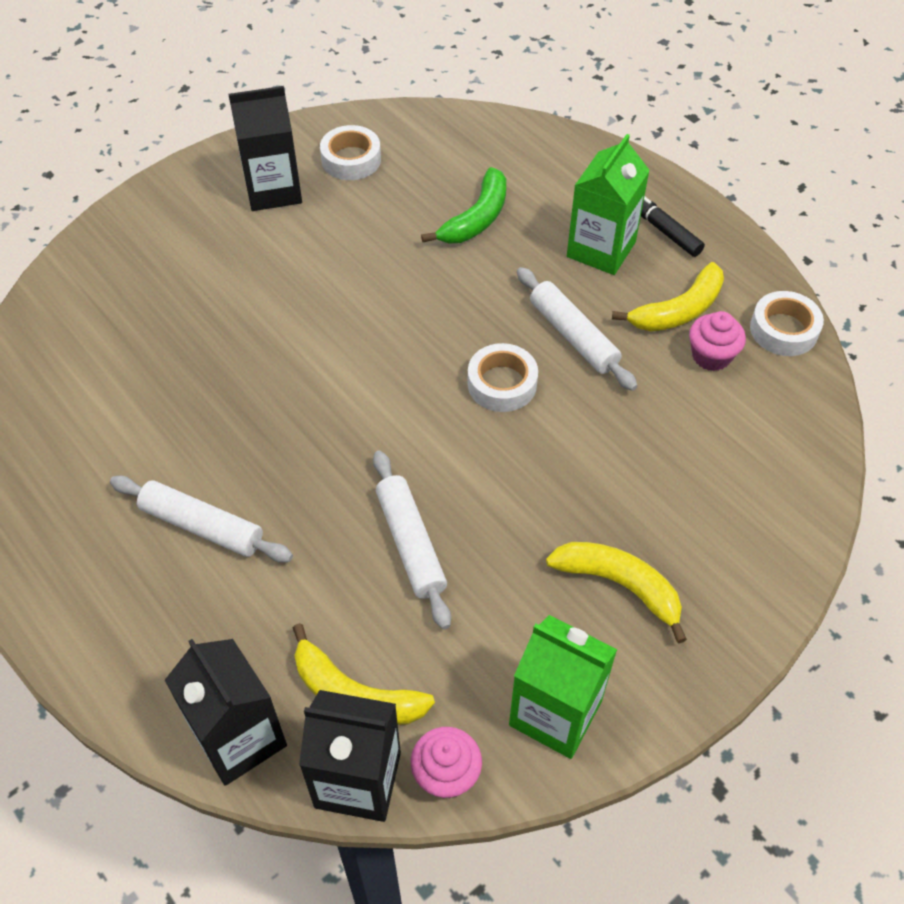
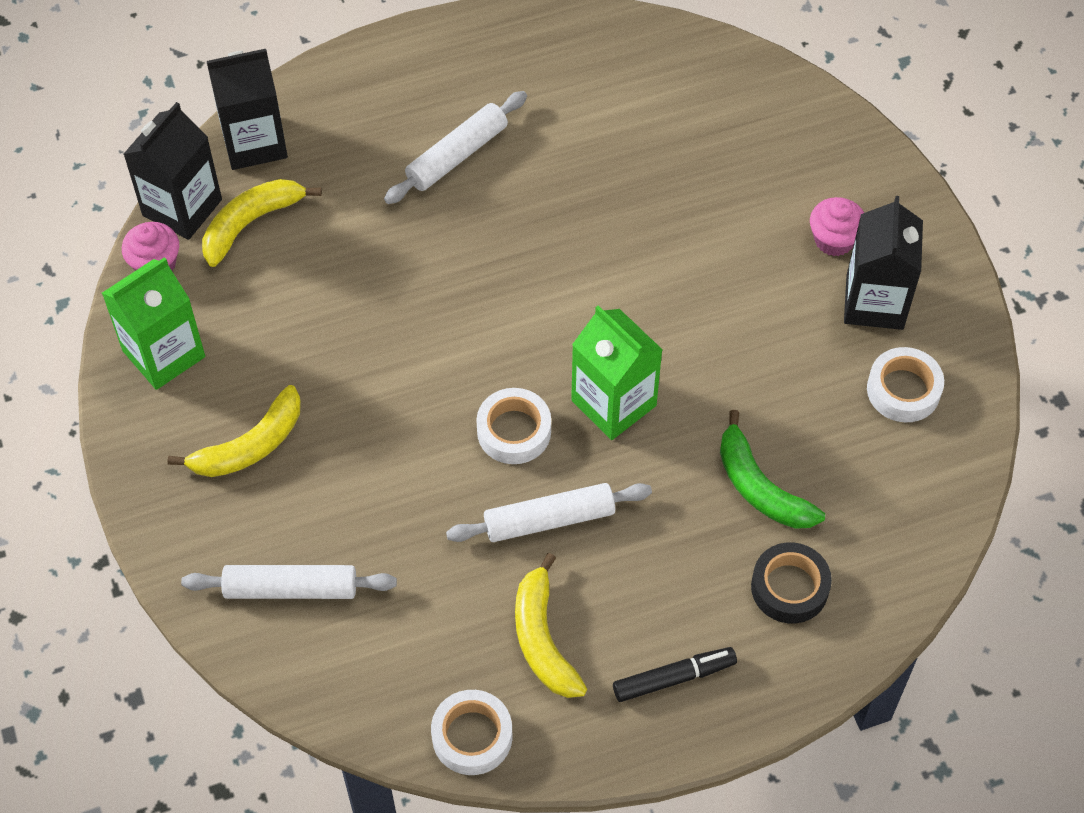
camera: 110 degrees right, 5 degrees up
white rolling pin [373,451,451,629] -> white rolling pin moved to [181,565,397,599]
green carton [567,134,650,275] -> green carton moved to [571,305,663,440]
pink cupcake [689,311,746,371] -> pink cupcake moved to [810,197,864,256]
none -> black tape [751,542,832,623]

